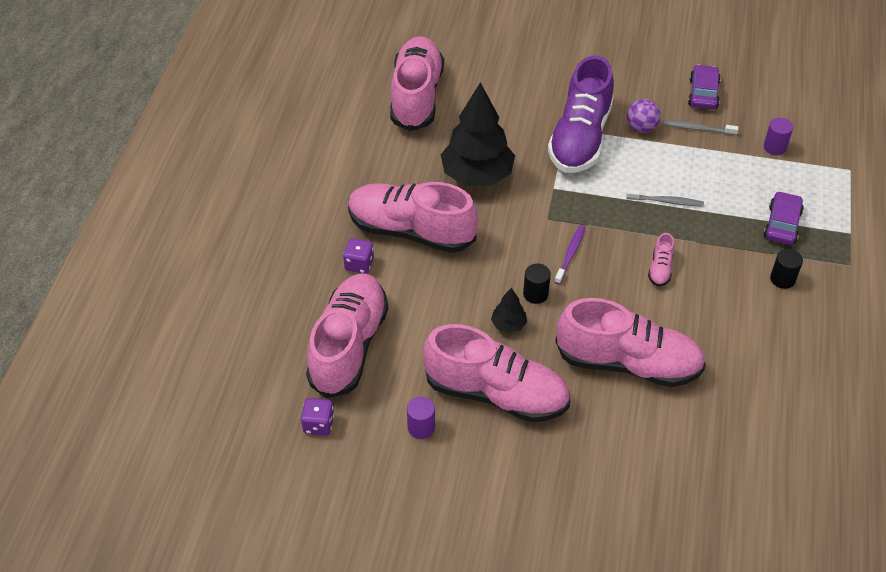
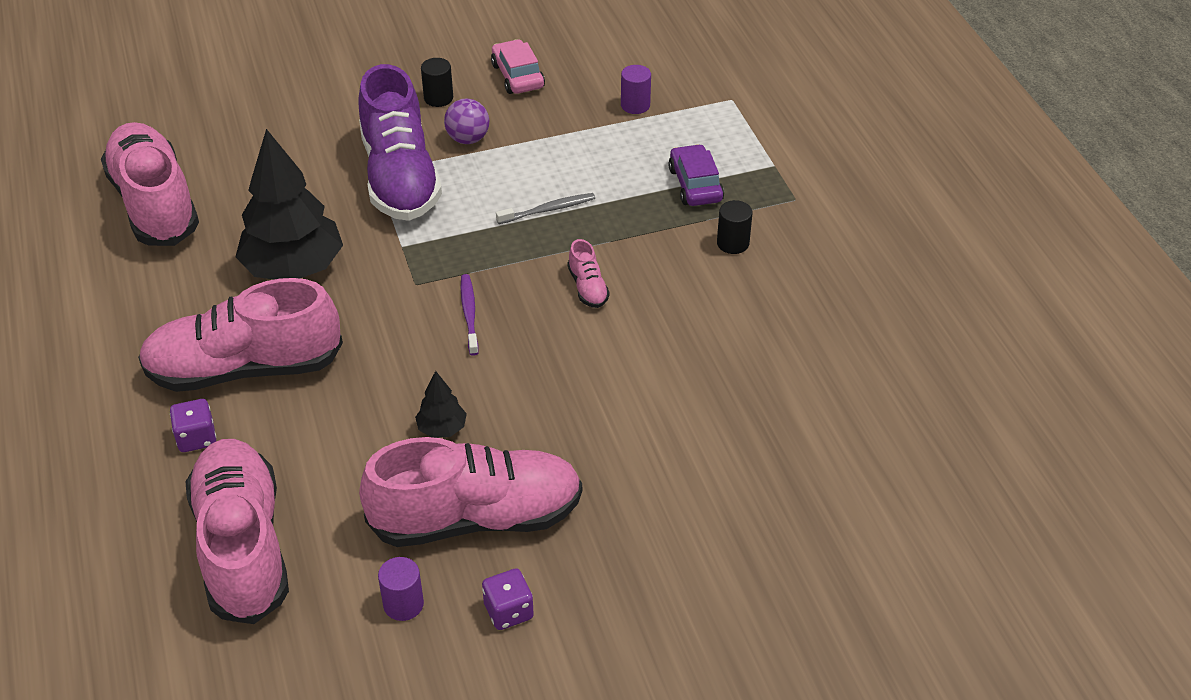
camera: 30 degrees left, 5 degrees down
purple dice [301,398,334,436] -> purple dice moved to [482,568,534,630]
black cylinder [523,263,551,304] -> black cylinder moved to [421,58,453,107]
pink shoe [555,298,706,387] -> none
grey toothbrush [664,120,738,135] -> none
purple car [688,64,721,109] -> pink car [491,39,545,94]

